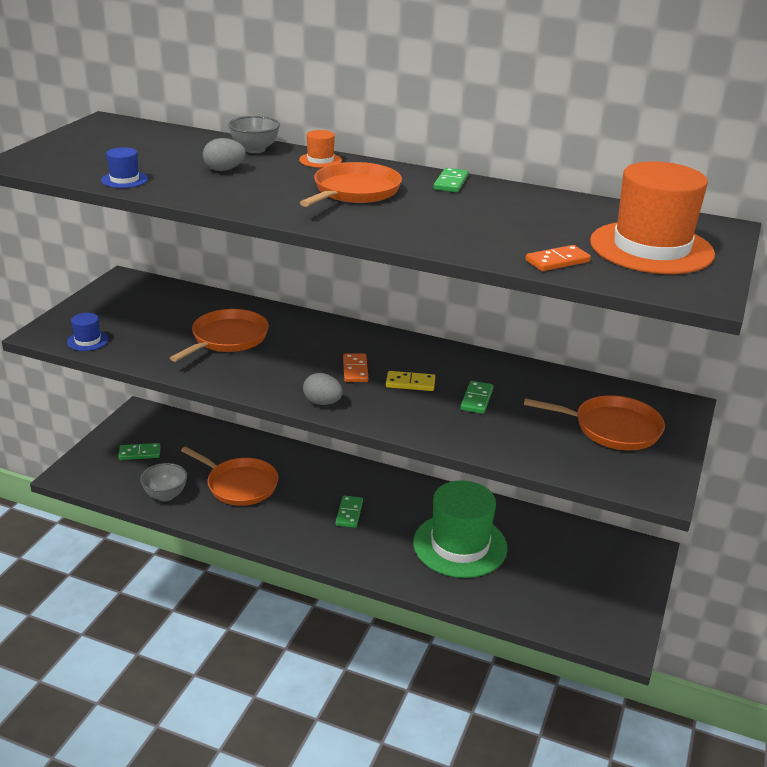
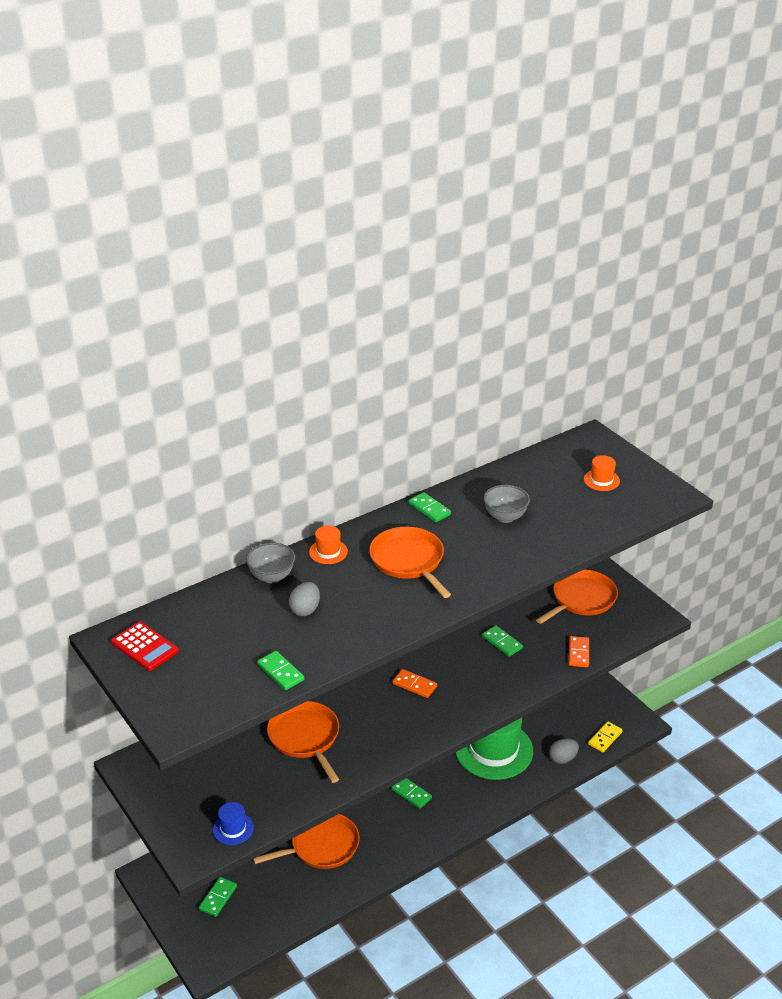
camera: 55 degrees left, 5 degrees up
blue hat [101,147,148,188] -> green domino [257,651,304,690]
grey bowl [140,463,187,501] -> grey bowl moved to [483,485,530,523]
grey egg [303,373,343,405] -> grey egg moved to [549,738,579,764]
yellow domino [386,371,435,391] -> yellow domino moved to [588,722,623,752]
orange domino [526,245,591,271] -> orange domino moved to [569,636,589,667]
orange hat [590,161,715,274] -> orange hat [584,455,620,491], size x0.42
none -> red calculator [111,622,179,671]

